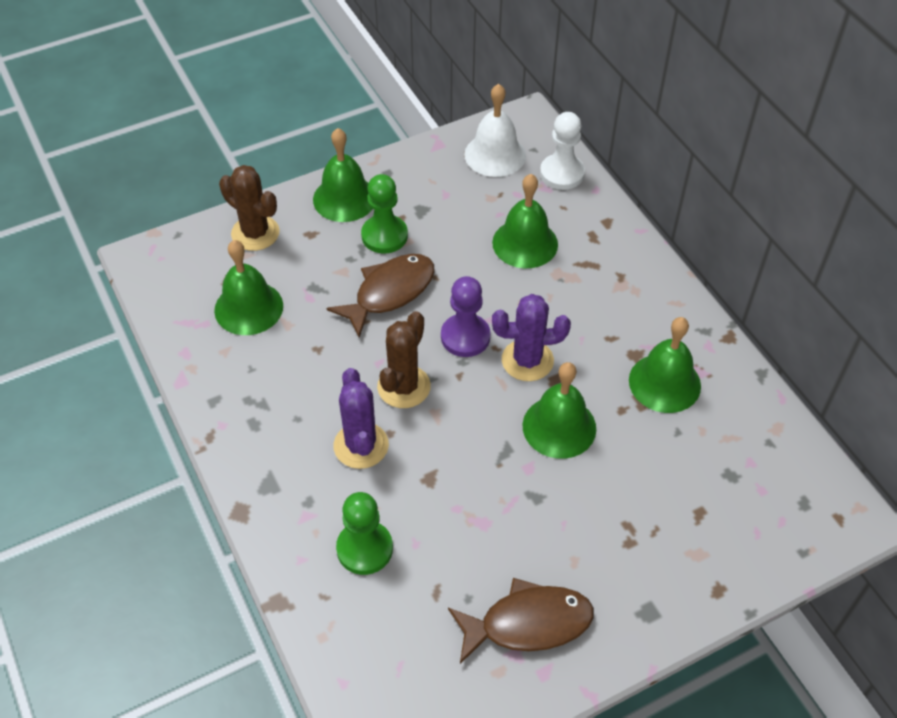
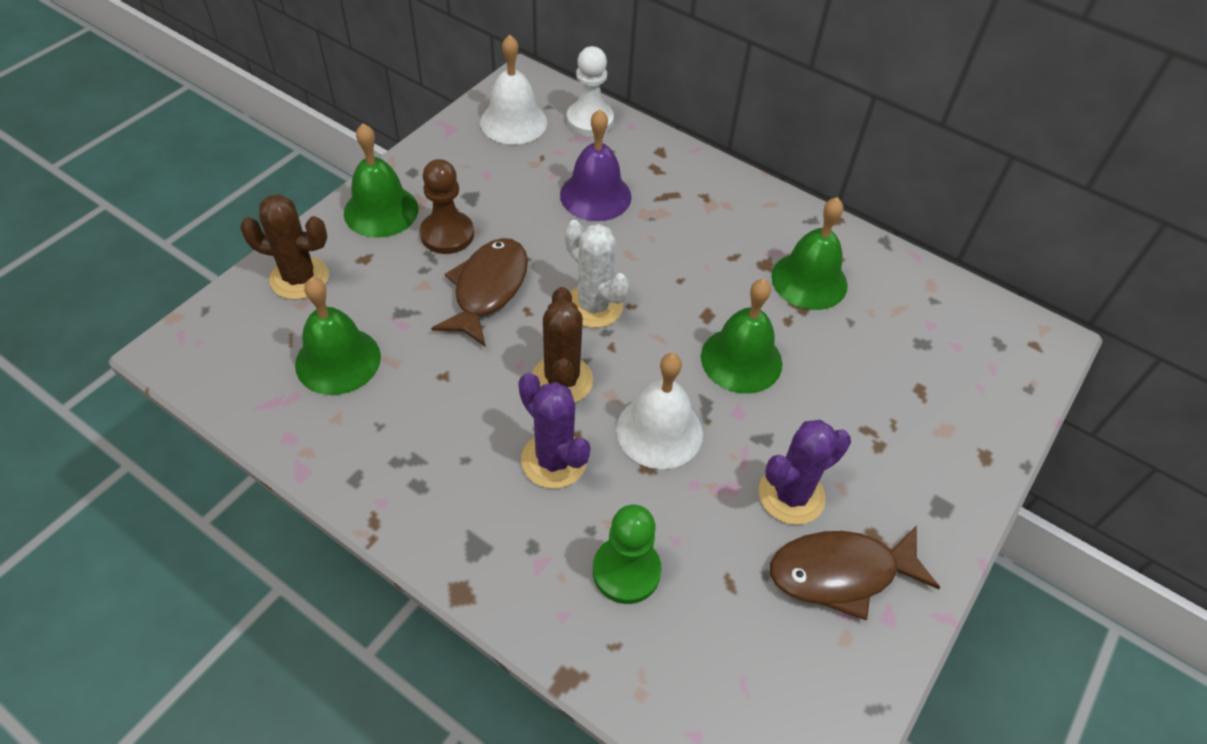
camera: 30 degrees left, 0 degrees up
green pawn [361,174,408,253] -> brown pawn [420,159,474,254]
purple pawn [441,276,491,357] -> white cactus [565,220,629,328]
brown fish [448,578,594,664] -> brown fish turned 150 degrees counterclockwise [770,526,941,620]
green bell [492,174,558,268] -> purple bell [560,109,631,221]
purple cactus [492,294,571,381] -> purple cactus moved to [759,420,851,525]
none -> white bell [616,353,703,469]

